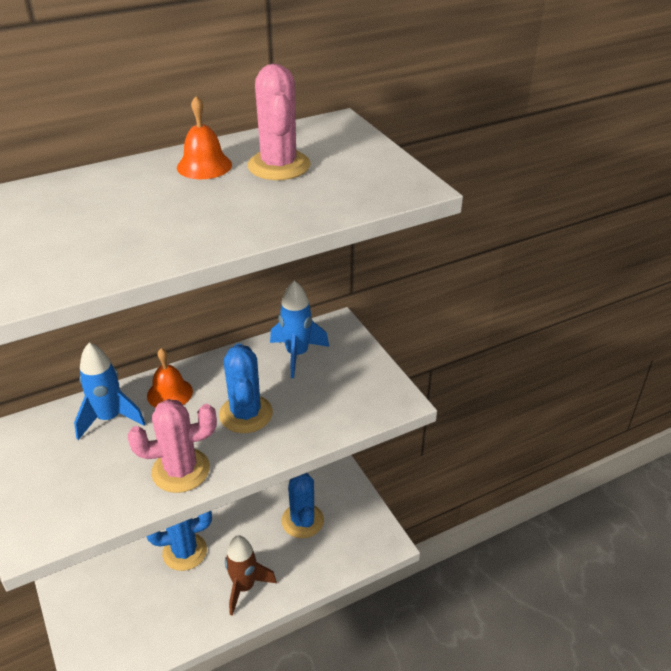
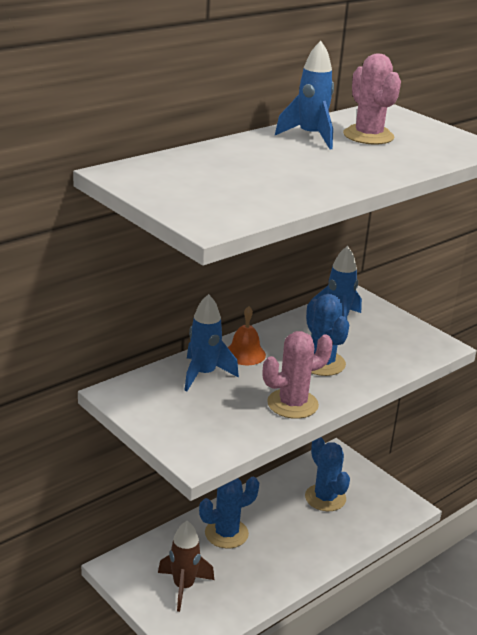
camera: 15 degrees left, 10 degrees down
orange bell [177,96,232,179] -> blue rocket [275,41,334,150]
brown rocket [225,535,277,616] -> brown rocket moved to [158,521,214,612]

